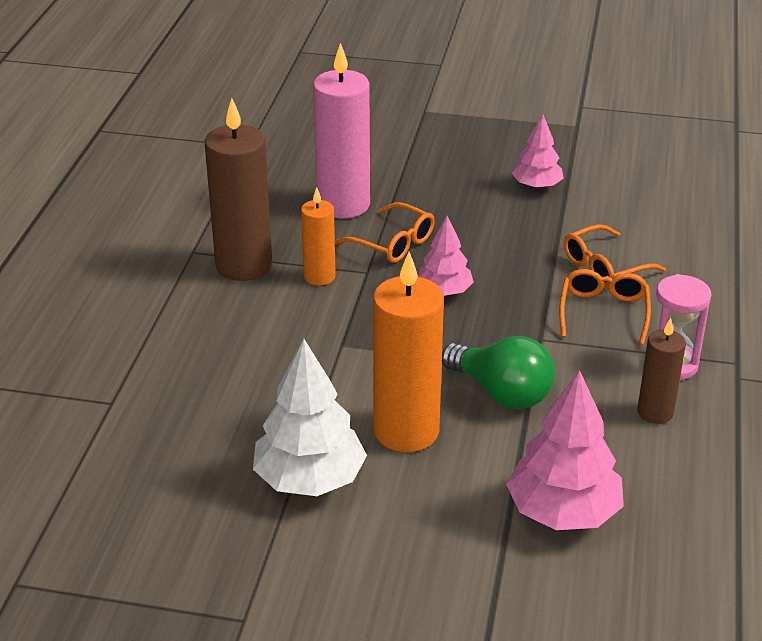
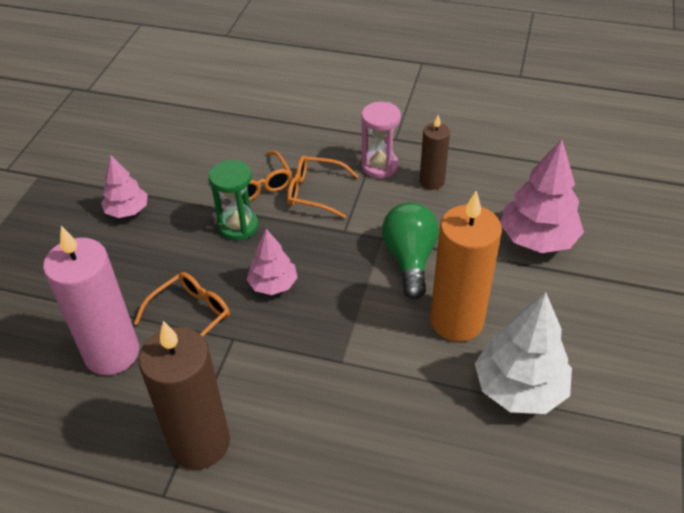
camera: 85 degrees left, 10 degrees up
orange candle [301,187,336,286] -> none
green light bulb [442,336,555,409] -> green light bulb turned 45 degrees counterclockwise [382,202,439,299]
none -> green hourglass [209,160,258,240]

